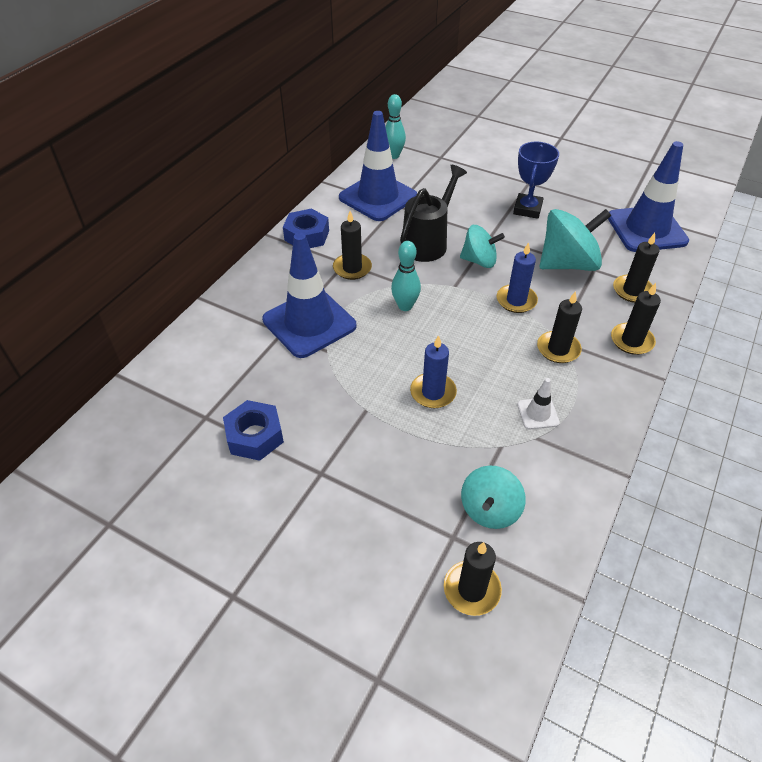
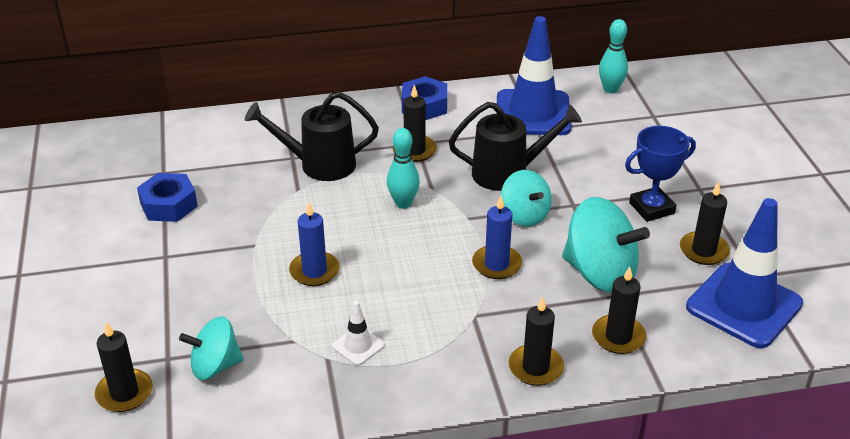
camera: 50 degrees right, 10 degrees down
blue traffic cone [262,233,356,358] -> black watering can [245,92,379,181]
black candle [537,291,582,363] -> black candle moved to [680,182,730,265]

